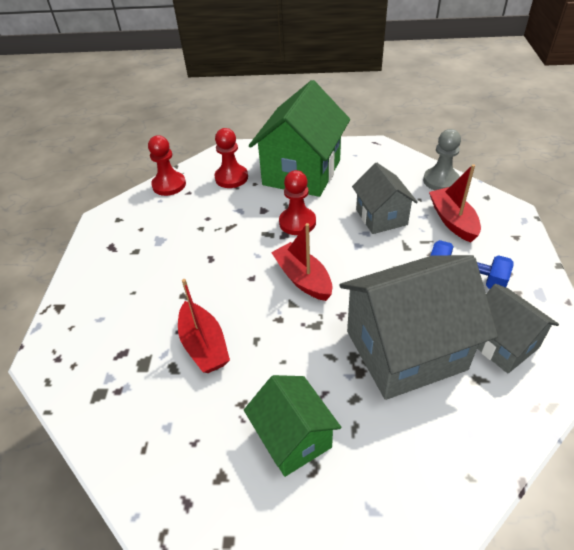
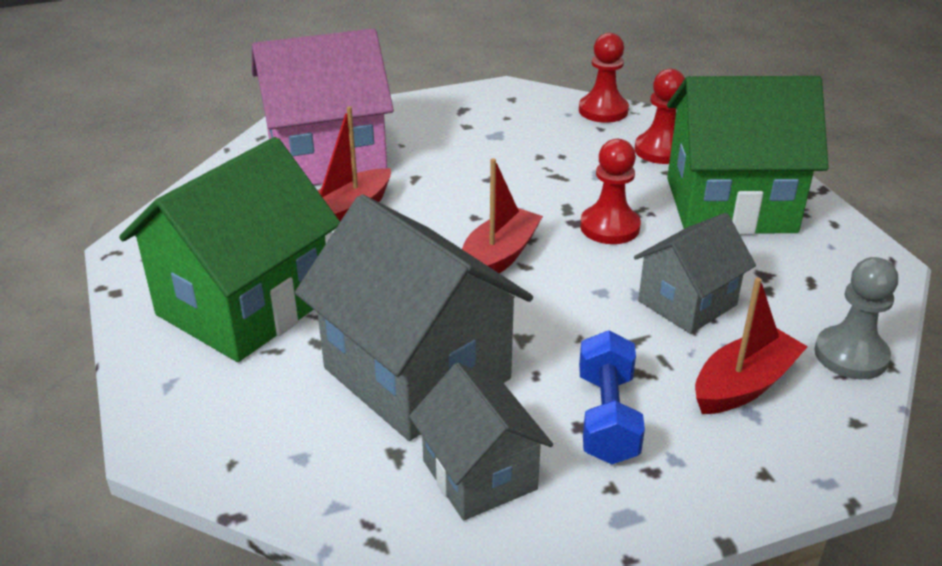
camera: 65 degrees right, 10 degrees down
green house [244,375,341,477] -> green house [119,137,340,362], size x1.76
grey house [477,284,559,373] -> grey house turned 60 degrees counterclockwise [409,363,553,520]
none -> pink house [252,29,394,185]

